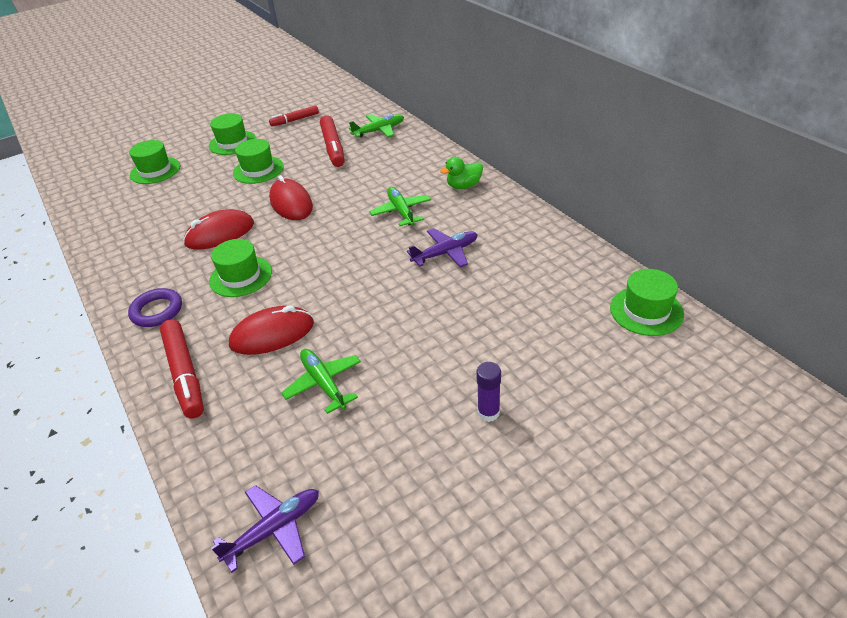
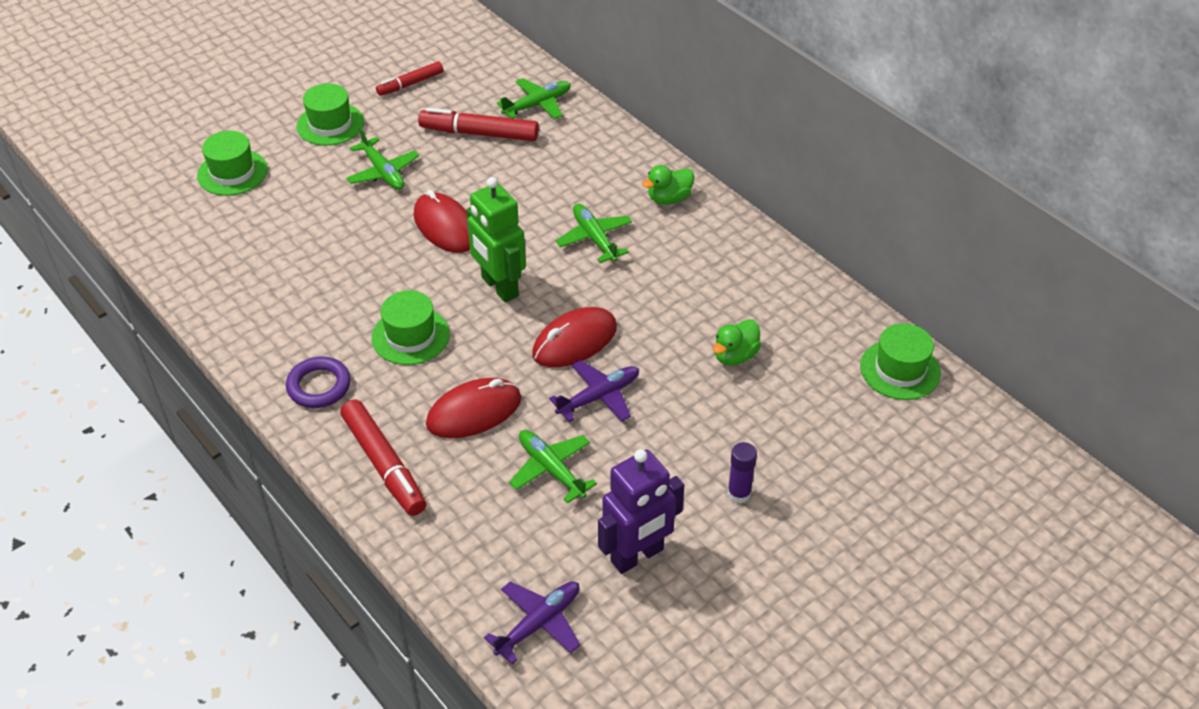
camera: 10 degrees left, 5 degrees up
red mouse [183,209,254,250] -> red mouse moved to [532,307,617,367]
green hat [233,139,284,184] -> green plane [346,128,419,190]
red marker [320,115,344,167] -> red marker turned 120 degrees clockwise [418,108,539,141]
purple plane [407,228,478,268] -> purple plane moved to [549,360,639,422]
none -> green robot [466,177,526,303]
none -> purple robot [598,449,684,574]
none -> green duck [713,319,761,366]

